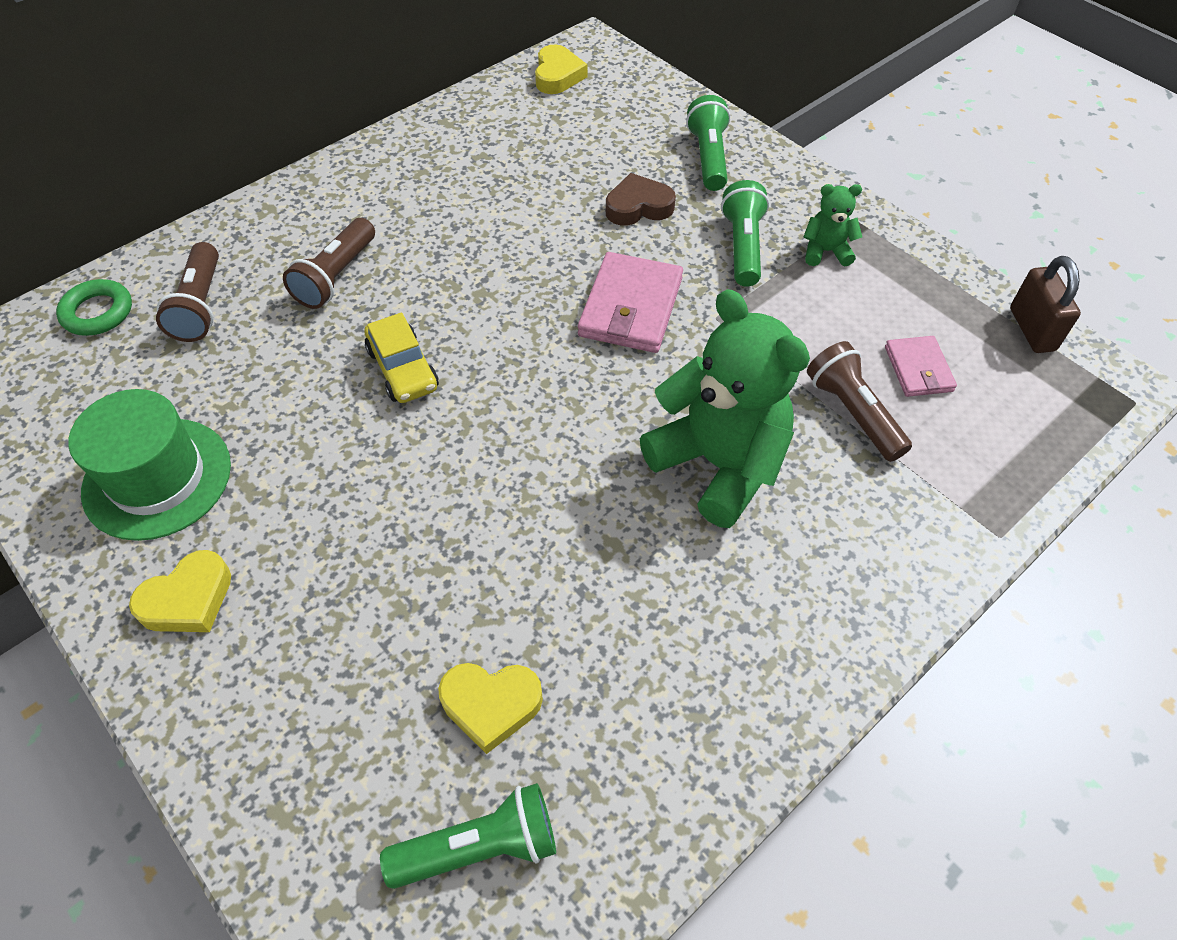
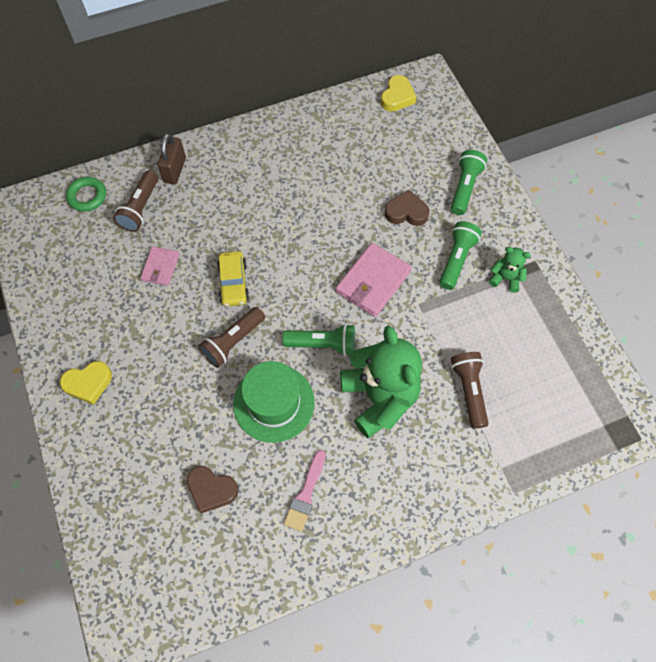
camera: 20 degrees right, 10 degrees up
green hat [68,389,231,541] -> green hat moved to [233,361,315,443]
brown flashlight [283,218,375,309] -> brown flashlight moved to [198,307,265,368]
green flashlight [380,783,556,889] -> green flashlight moved to [282,324,355,356]
yellow heart [438,663,543,754] -> brown heart [187,466,239,514]
pink wallet [885,336,957,397] -> pink wallet moved to [140,246,179,286]
brown padlock [1010,256,1081,353] -> brown padlock moved to [158,133,186,185]
none -> pink brush [284,450,326,532]

